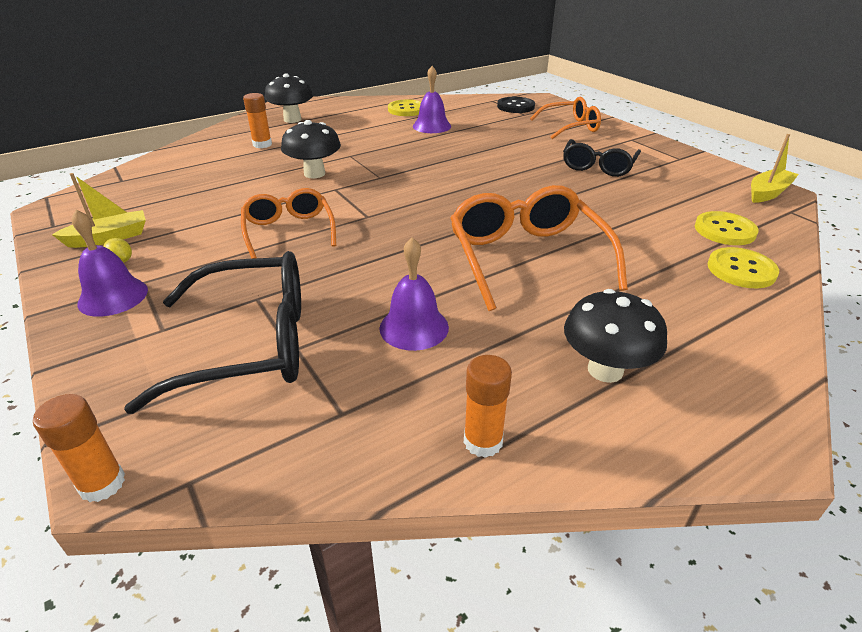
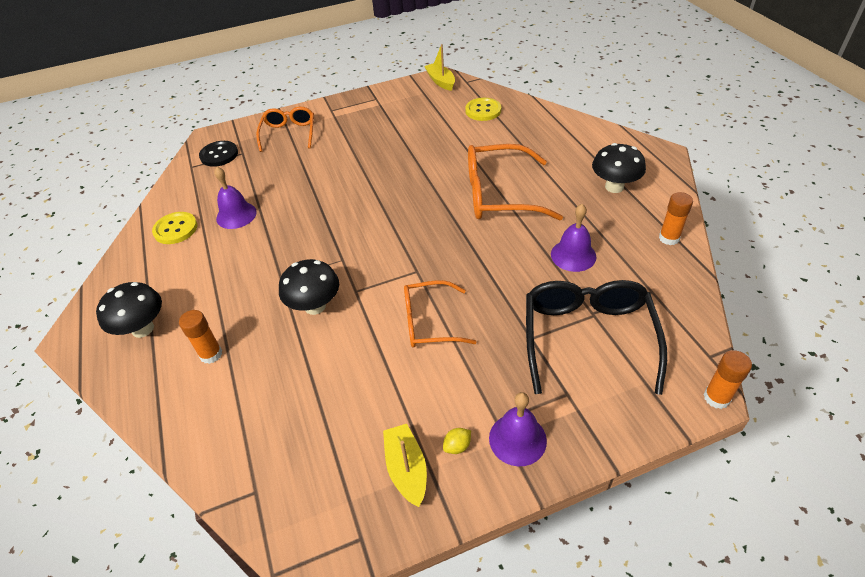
camera: 75 degrees left, 10 degrees up
black glasses [563,139,641,177] -> none
yellow button [708,247,779,288] -> none

